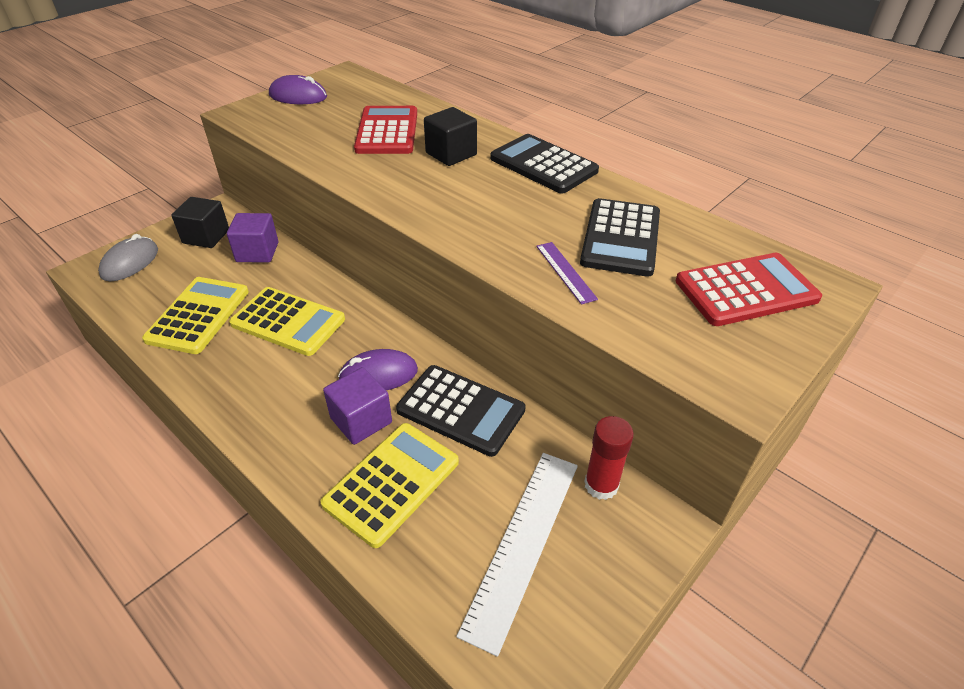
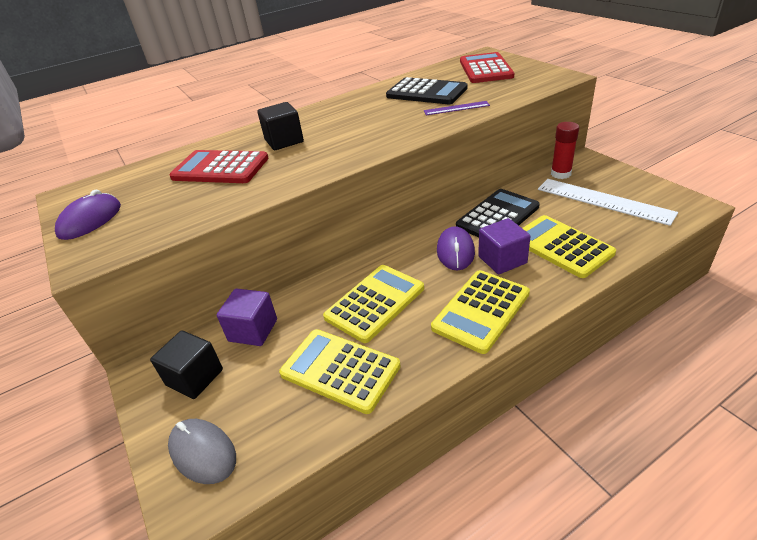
camera: 70 degrees left, 5 degrees down
black calculator [490,134,599,193] -> none
none -> yellow calculator [431,270,530,354]

